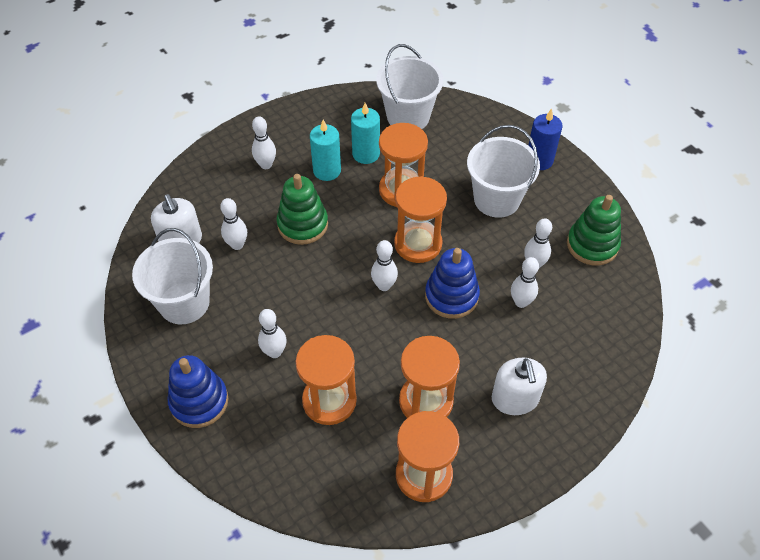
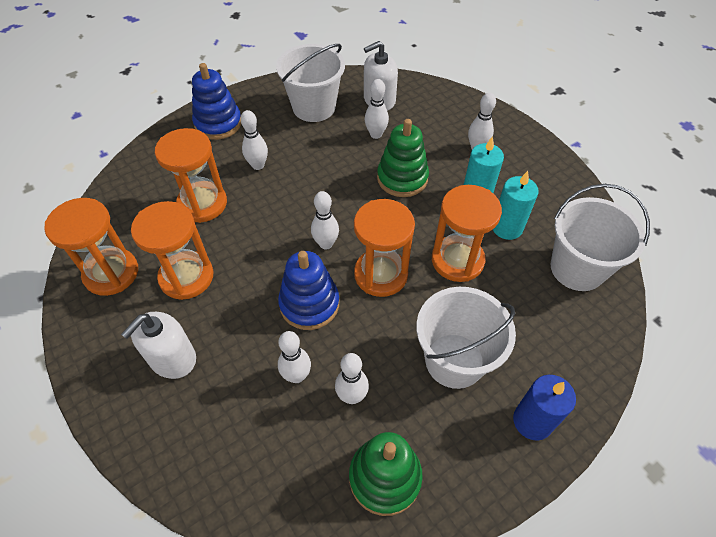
camera: 90 degrees right, 0 degrees up
white soap dispenser [492,358,547,415] -> white soap dispenser turned 45 degrees counterclockwise [121,312,196,379]

